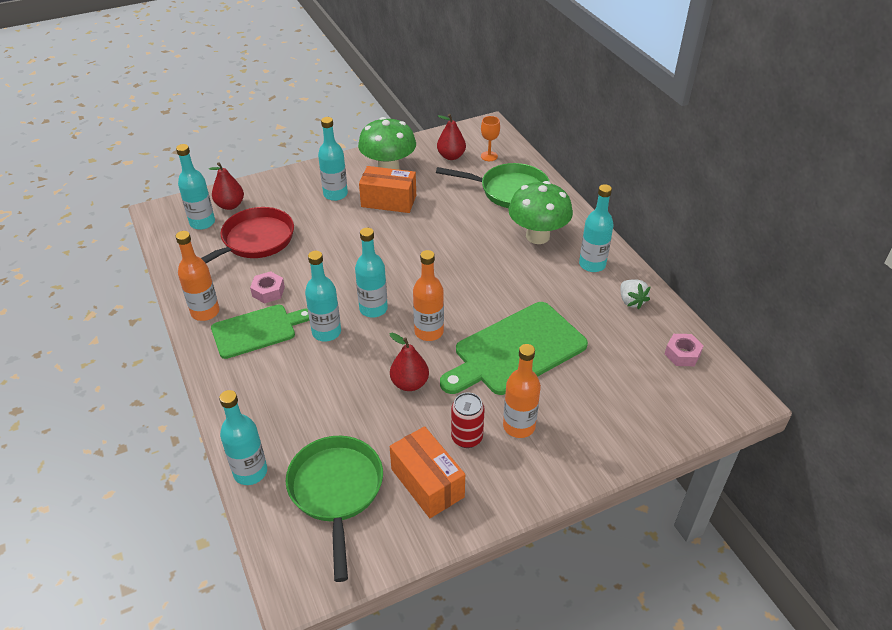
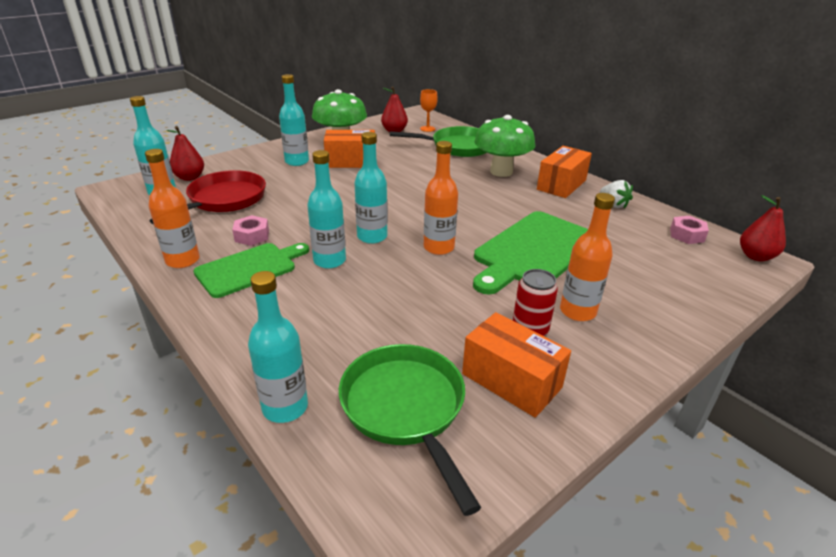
camera: 15 degrees left, 10 degrees down
red pear [389,333,429,391] -> red pear moved to [740,195,786,261]
turquoise bottle [579,184,614,272] -> orange box [537,146,592,198]

